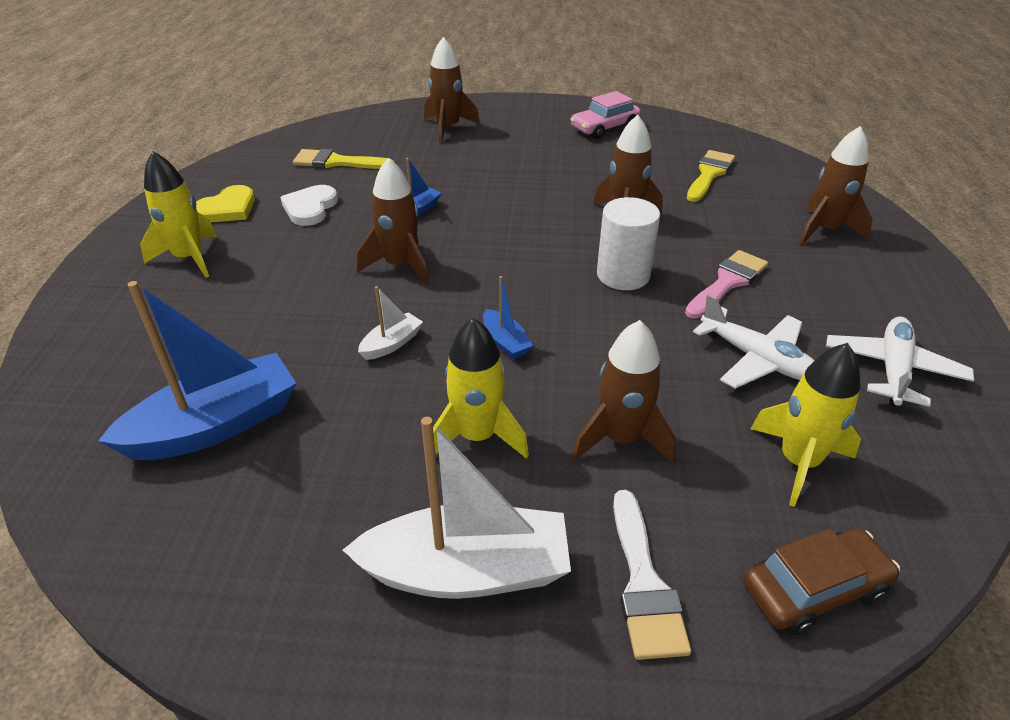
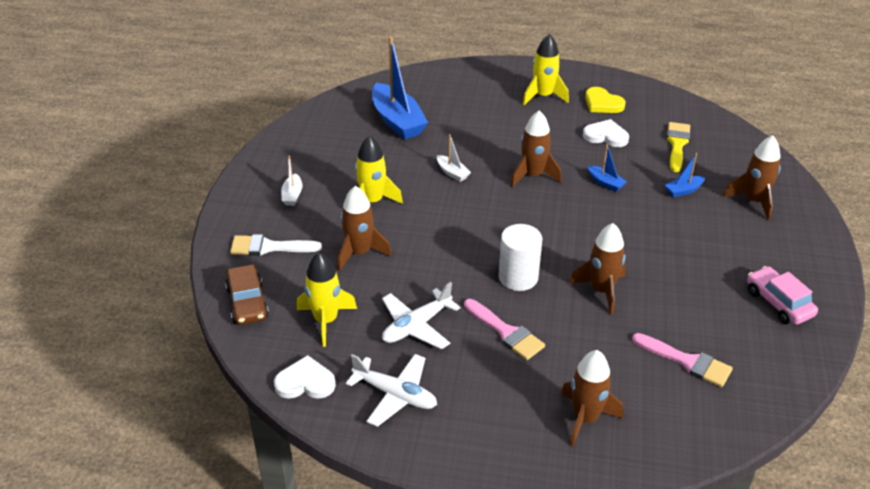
camera: 95 degrees right, 0 degrees up
white boat [343,417,571,599] -> white boat [281,155,302,206], size x0.46
blue boat [483,276,533,359] -> blue boat moved to [665,153,705,197]
yellow brush [687,150,735,202] -> pink brush [632,333,733,387]
none -> white heart [274,355,336,399]

